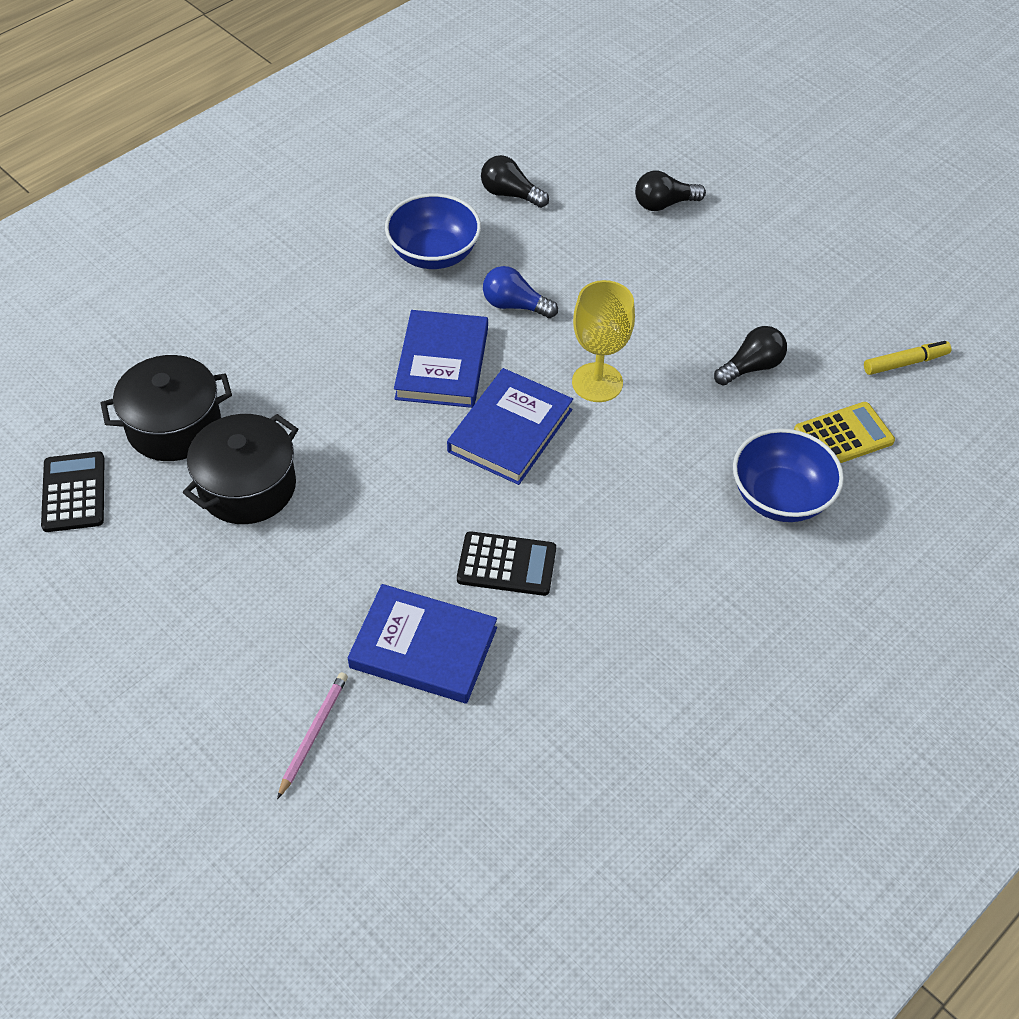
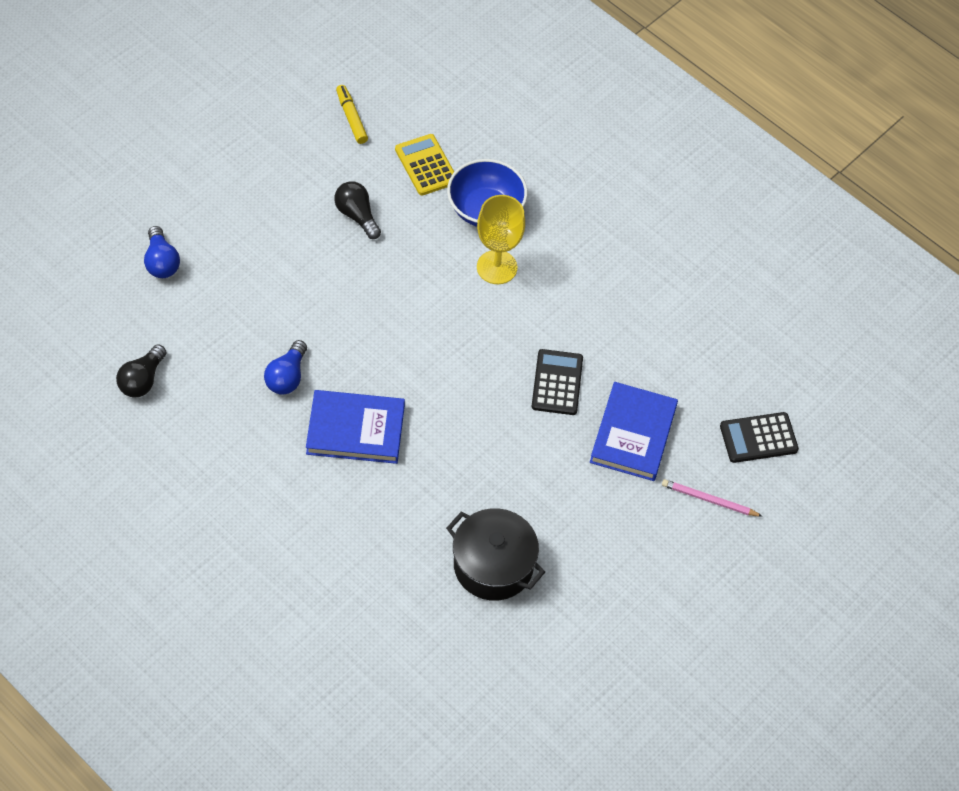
camera: 95 degrees left, 5 degrees up
black calculator [41,451,105,532] -> black calculator moved to [720,412,799,463]
black pot [101,355,232,461] -> none
blue bowl [385,193,481,269] -> none
blue book [447,368,573,485] -> none
yellow goblet [572,280,635,402] -> yellow goblet moved to [477,195,525,284]
black light bulb [635,171,706,211] -> blue light bulb [144,226,180,278]

